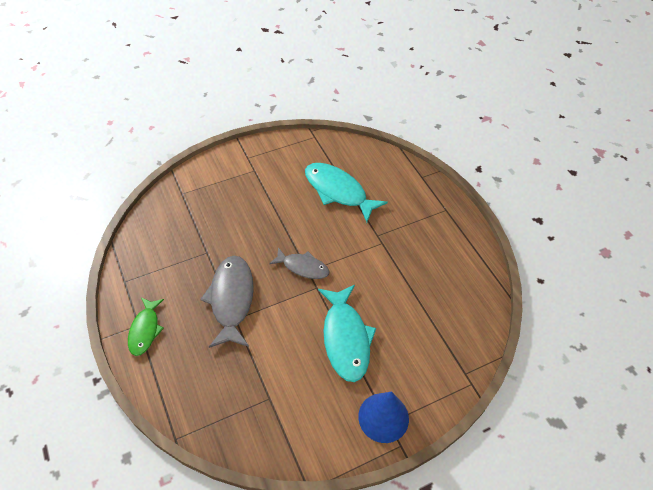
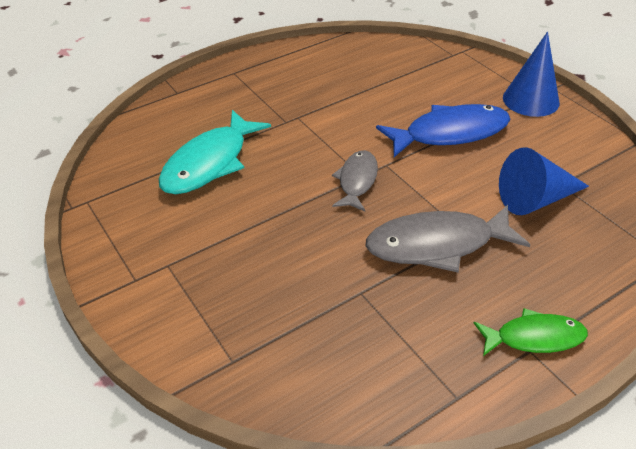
camera: 95 degrees left, 10 degrees down
turquoise fish [318,285,376,382] -> blue fish [376,104,510,157]
none -> blue cone [499,147,589,215]

